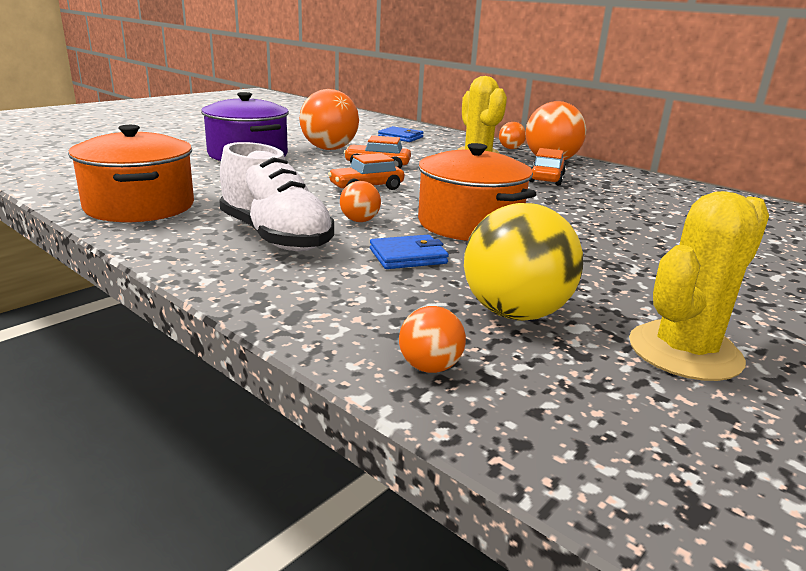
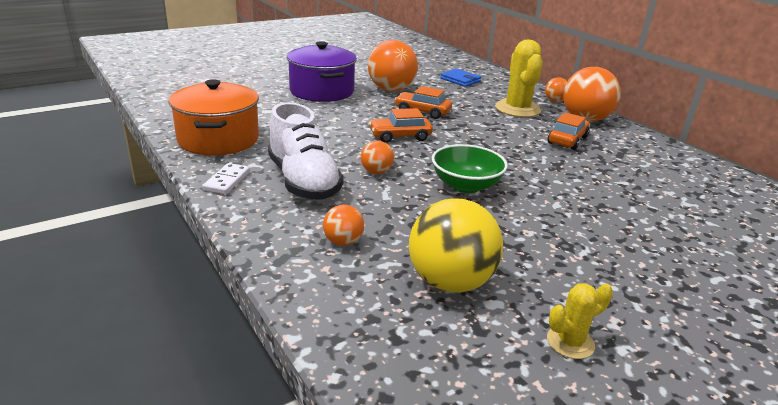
camera: 15 degrees right, 5 degrees up
blue wallet [370,235,449,269] -> none
orange ball [399,306,466,373] -> orange ball moved to [323,204,364,246]
orange pot [418,143,536,241] -> green bowl [432,144,508,193]
yellow cactus [629,191,769,381] -> yellow cactus [547,283,613,359], size x0.52
none -> white domino [203,163,250,194]

